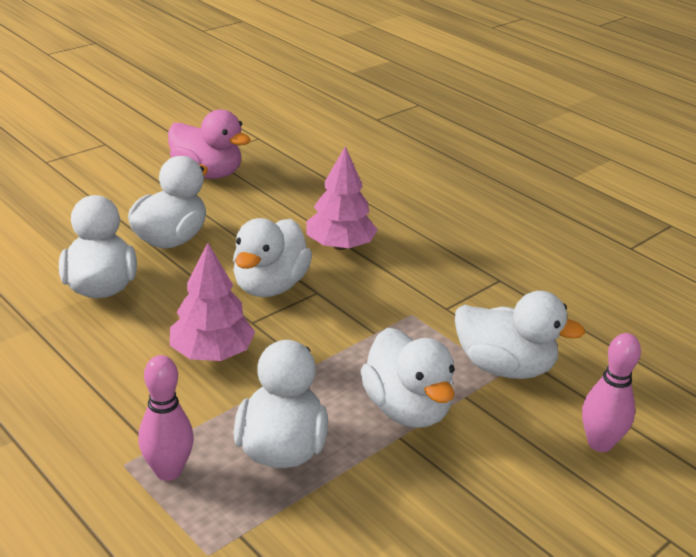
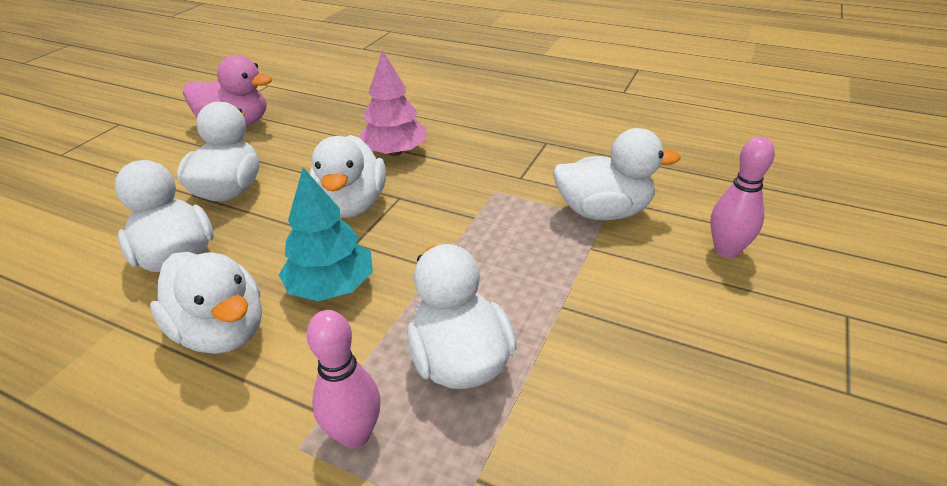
camera: 20 degrees left, 5 degrees up
pink tree [170,243,255,361] -> turquoise tree [279,167,373,301]
white duck [361,328,455,428] -> white duck moved to [150,252,262,354]

